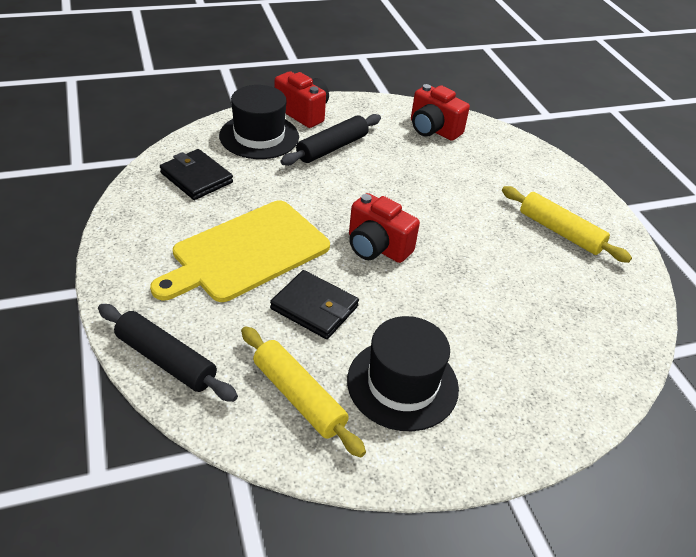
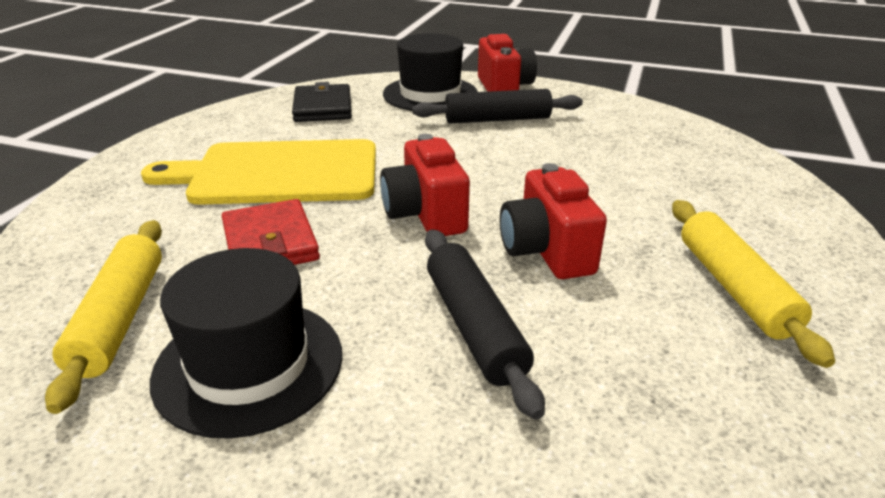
camera: 40 degrees right, 10 degrees down
black rolling pin [98,304,238,402] -> black rolling pin moved to [425,229,545,420]
black wallet [270,270,359,339] -> red wallet [222,199,320,265]
red camera [411,84,470,141] -> red camera moved to [500,163,607,279]

